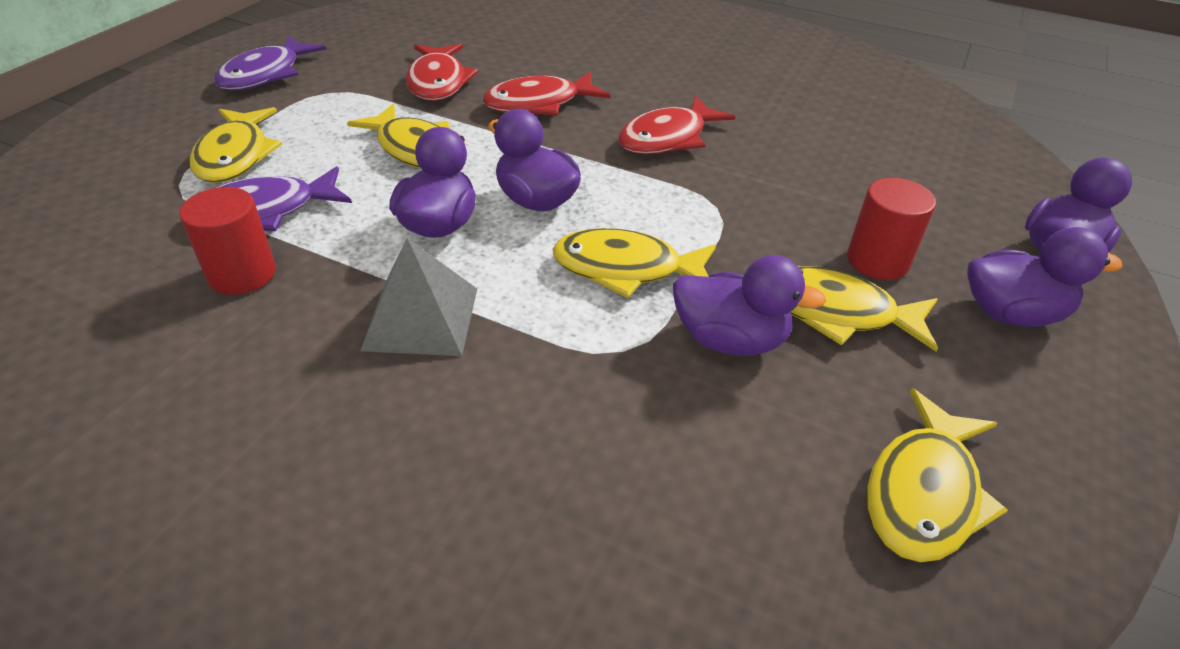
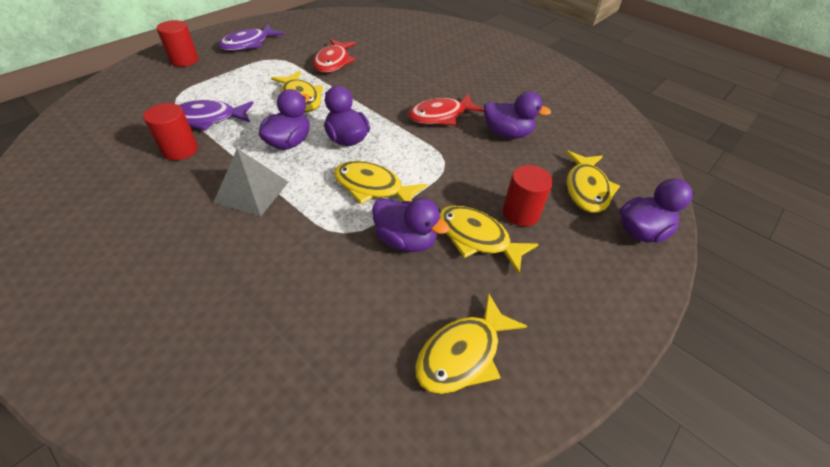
camera: 15 degrees right, 5 degrees up
yellow fish [190,107,282,183] -> yellow fish moved to [566,151,620,213]
red fish [483,72,610,116] -> none
purple duck [967,227,1123,327] -> purple duck moved to [484,91,551,138]
none -> red cylinder [156,20,198,67]

